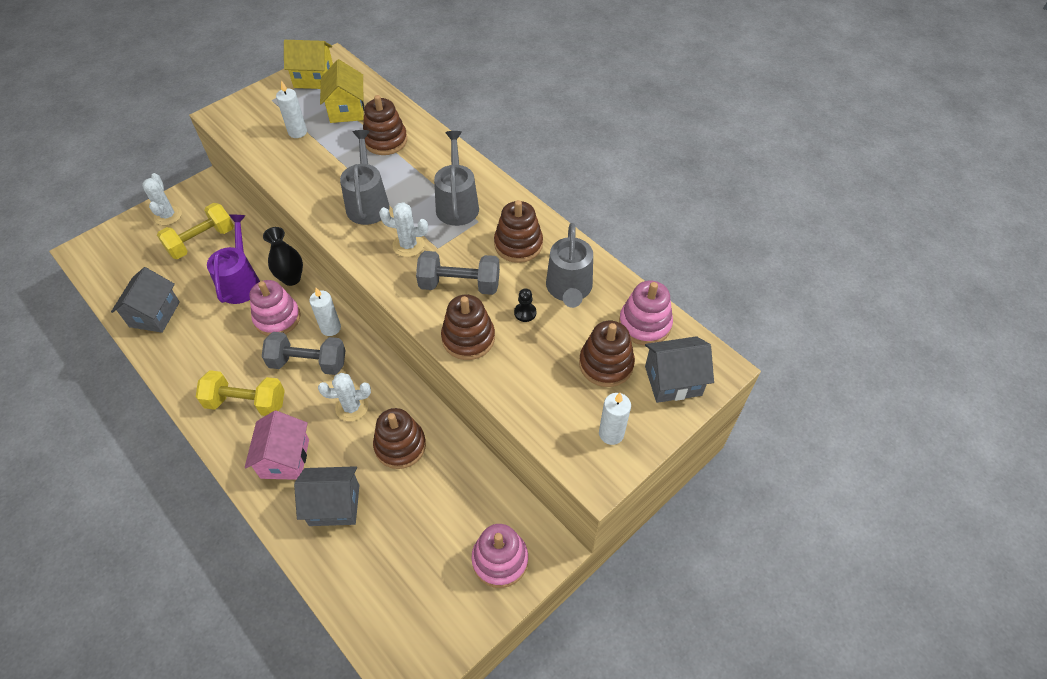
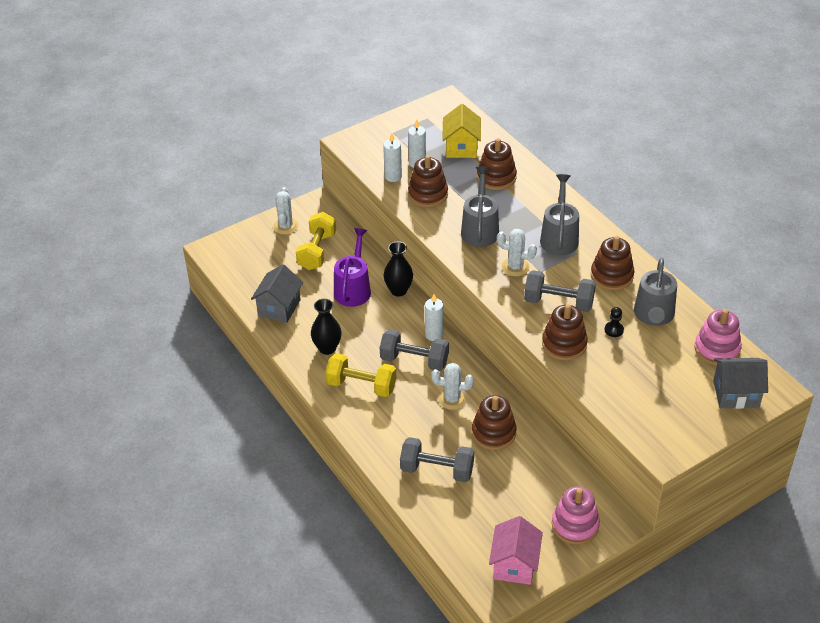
camera: 10 degrees right, 10 degrees down
yellow dumbbell [157,203,234,259] -> yellow dumbbell turned 45 degrees counterclockwise [296,212,336,270]
pink house [245,411,309,480] -> pink house moved to [489,516,543,585]
pink stacking toy [249,280,300,336] -> none
yellow house [284,40,333,89] -> none
grey house [294,466,360,526] -> grey dumbbell [400,437,474,482]
brown stacking toy [579,321,635,387] -> brown stacking toy moved to [408,155,448,207]
white candle [599,393,631,445] -> white candle moved to [383,133,402,182]
none -> black vase [311,299,342,355]

